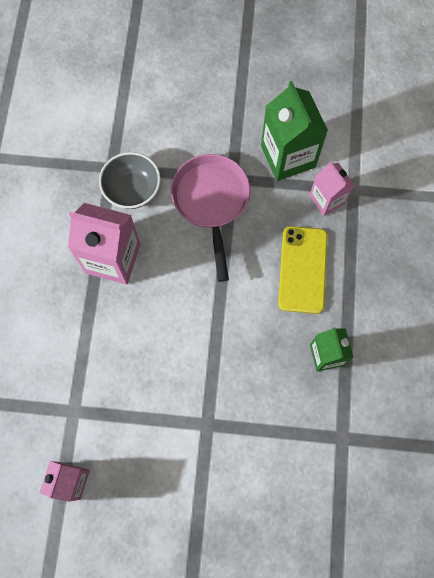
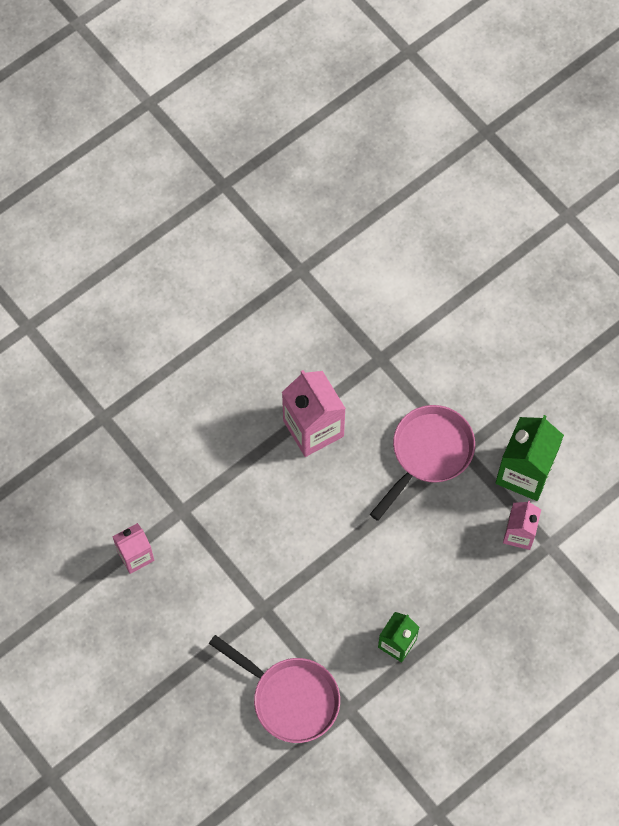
camera: 45 degrees right, 5 degrees down
grey bowl [99,152,161,209] -> none
yellow phone [278,226,327,314] -> none
none -> pink pan [209,635,340,743]

